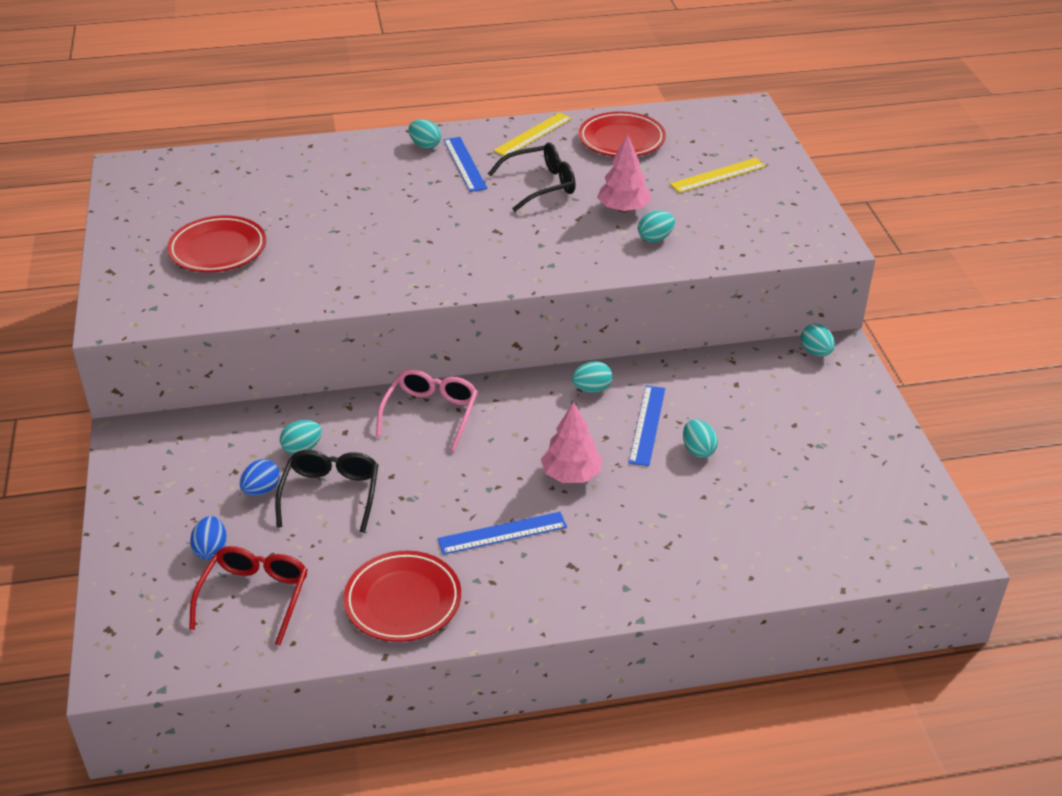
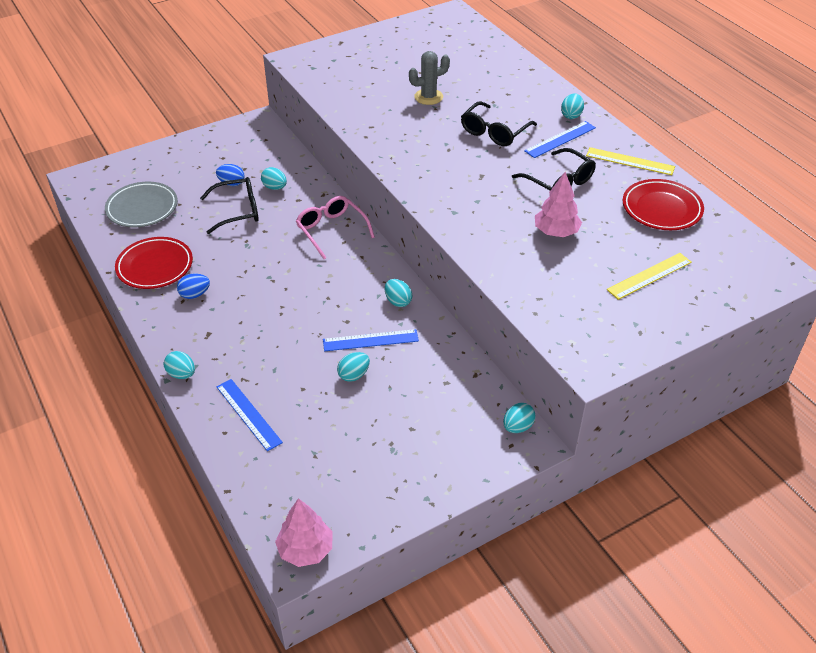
camera: 70 degrees right, 5 degrees up
red plate [167,215,266,272] -> none
red glasses [189,546,308,646] -> grey plate [105,181,178,228]
blue egg [190,516,227,560] -> blue egg moved to [177,274,210,299]
pink glasses [376,369,478,451] -> pink glasses turned 120 degrees counterclockwise [296,196,375,259]
blue ruler [438,512,567,555] -> blue ruler moved to [217,379,283,451]
pink tree [541,402,602,483] -> pink tree moved to [275,498,333,567]
turquoise egg [638,211,675,242] -> turquoise egg moved to [164,351,195,379]
yellow ruler [670,158,766,193] -> yellow ruler turned 75 degrees counterclockwise [607,253,692,300]
none -> grey cactus [409,51,450,105]
none -> black glasses [461,101,537,146]

